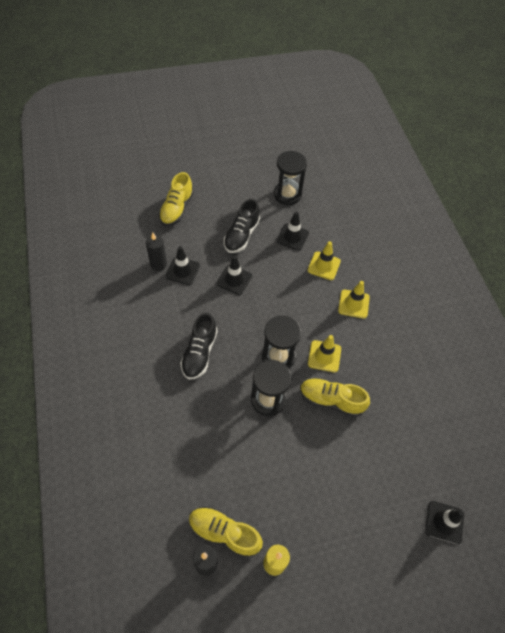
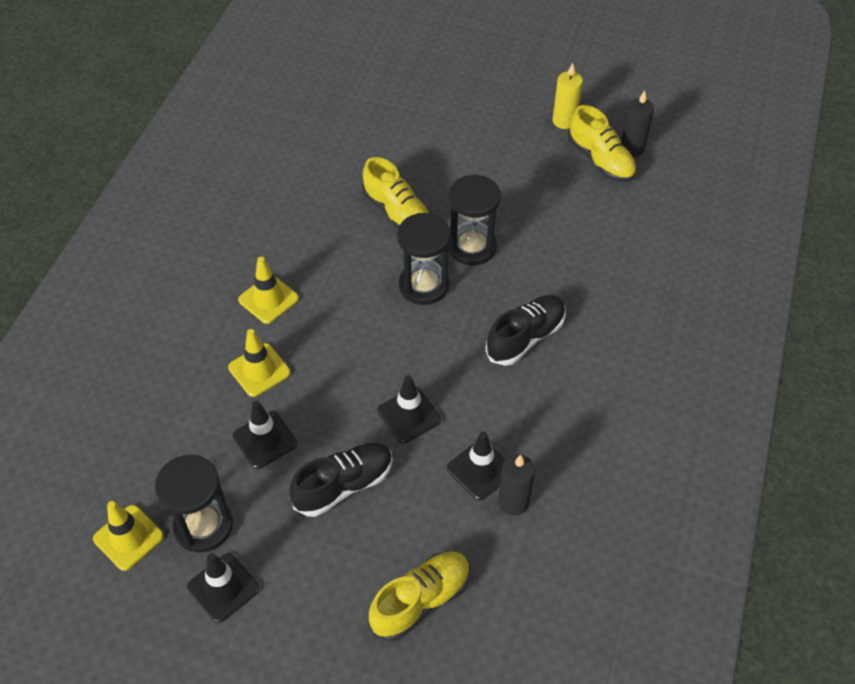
camera: 145 degrees left, 5 degrees down
yellow traffic cone [308,335,341,372] -> yellow traffic cone moved to [93,501,164,571]
black traffic cone [425,501,464,545] -> black traffic cone moved to [187,553,260,623]

